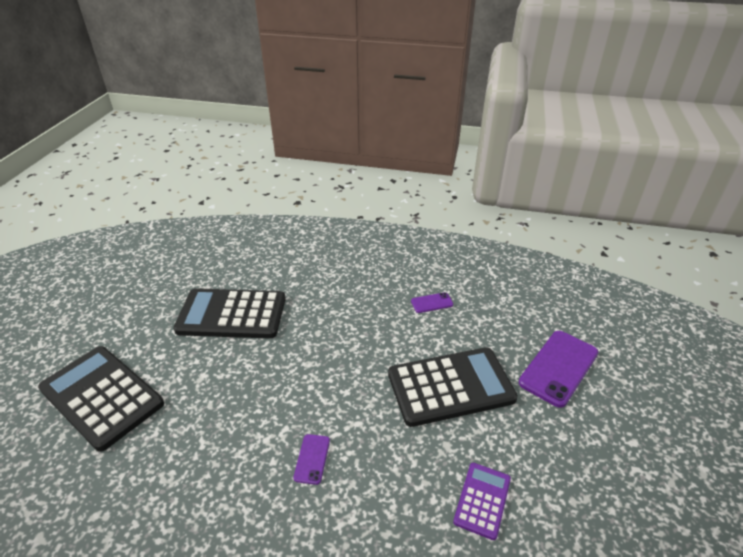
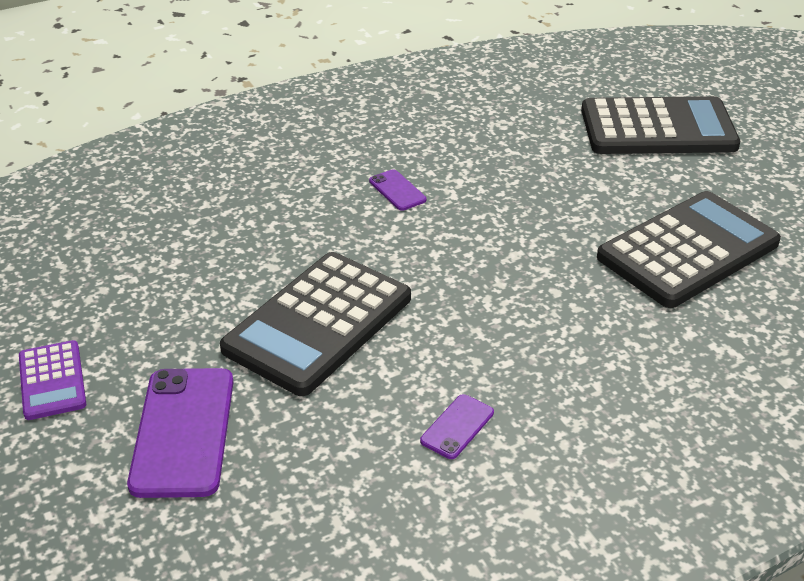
camera: 140 degrees right, 0 degrees up
purple calculator [453,463,511,540] -> purple calculator moved to [19,340,86,420]

